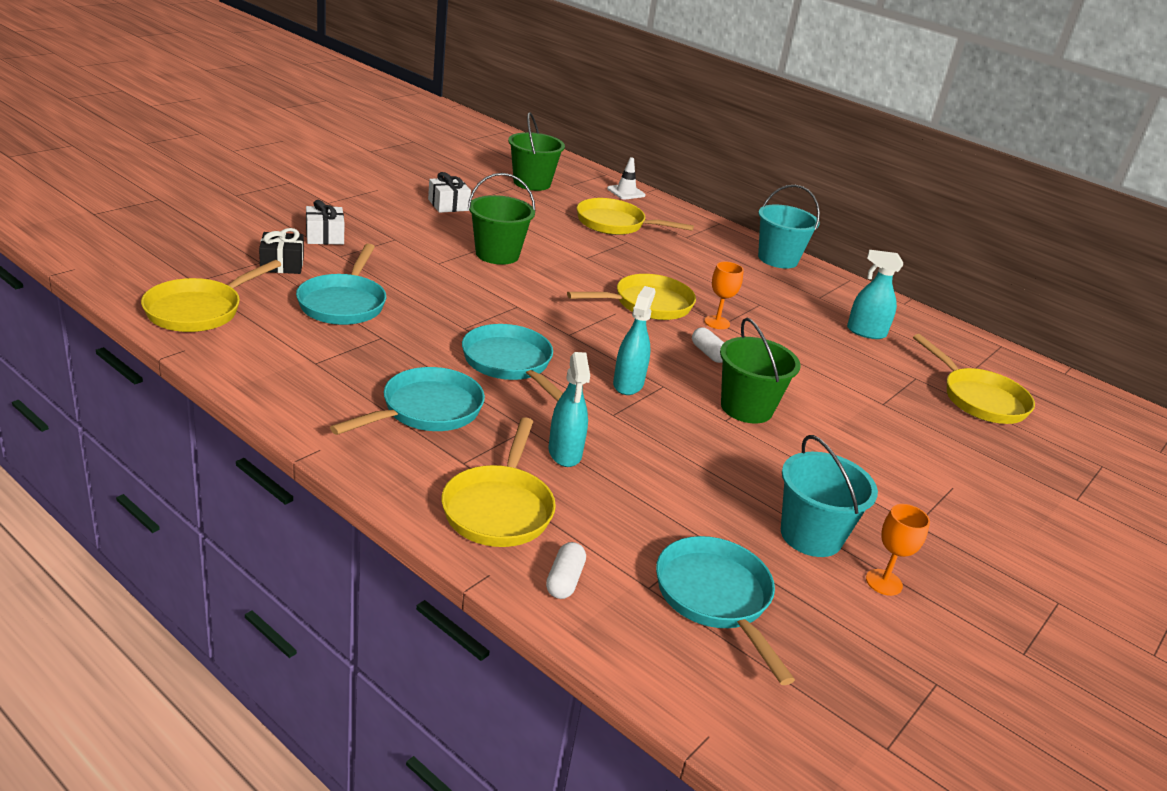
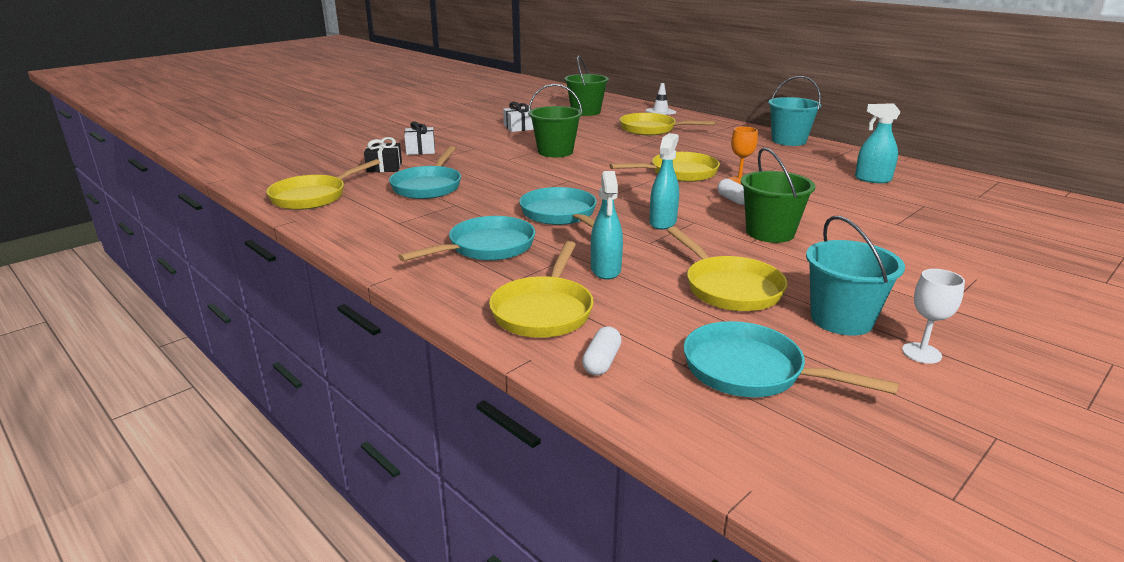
camera: 10 degrees right, 5 degrees down
turquoise pan [656,536,795,685] -> turquoise pan turned 45 degrees counterclockwise [683,321,899,397]
orange goblet [866,504,930,596] -> white goblet [902,269,965,364]
yellow pan [913,334,1035,424] -> yellow pan moved to [667,227,788,311]

